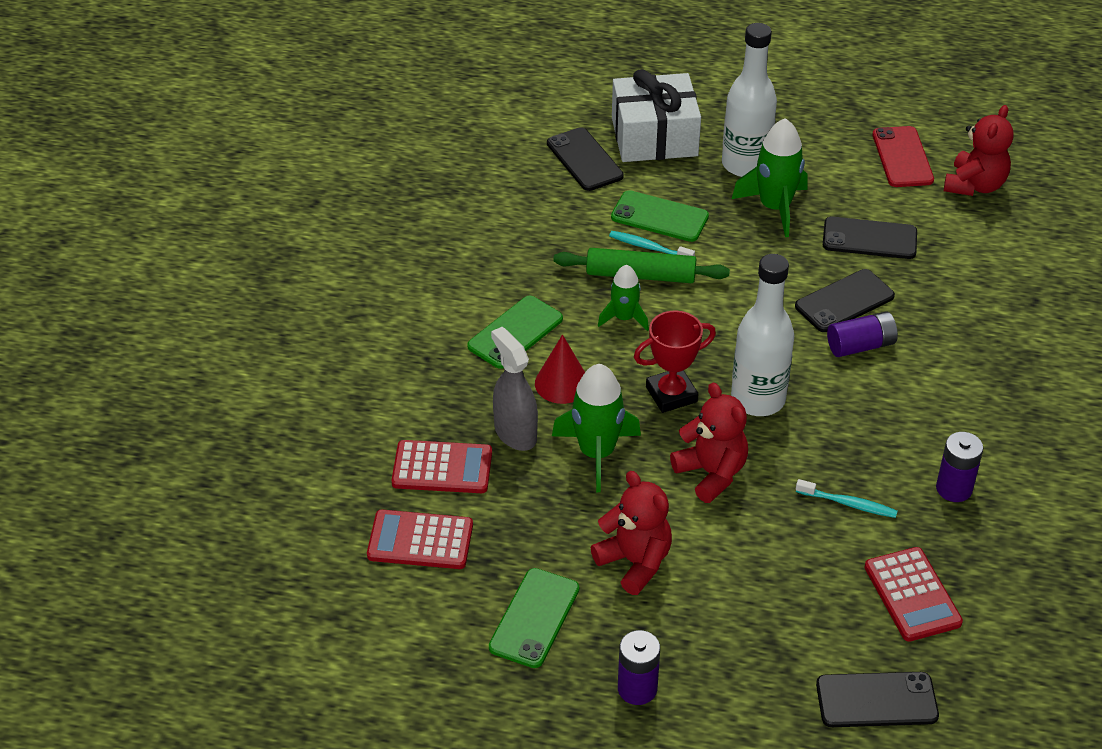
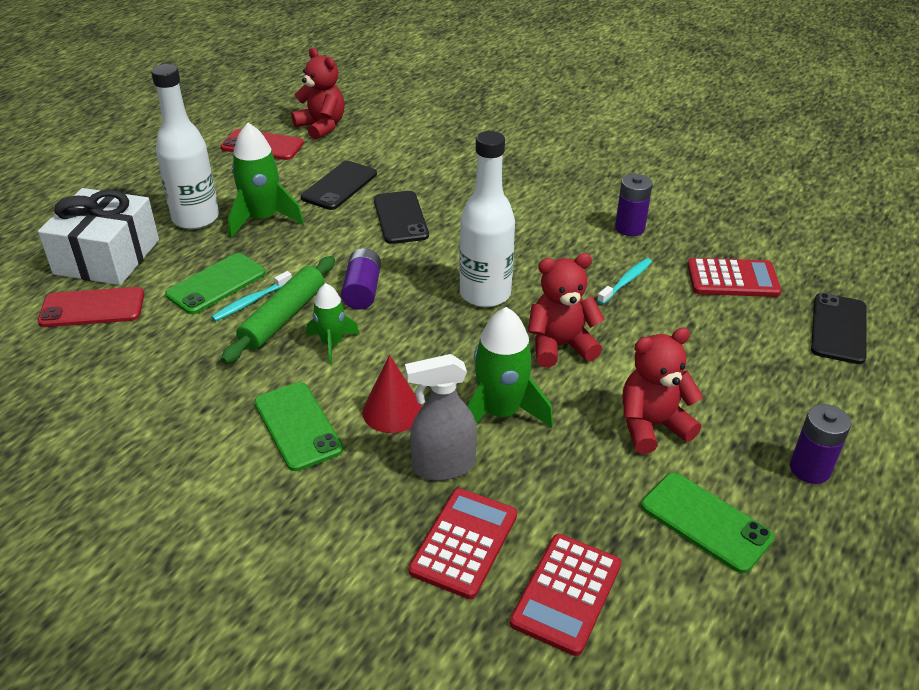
camera: 70 degrees left, 5 degrees down
black phone [547,127,624,191] -> red phone [38,287,144,327]
red trophy [634,311,716,413] -> none
purple battery [827,311,898,357] -> purple battery moved to [341,248,381,310]

